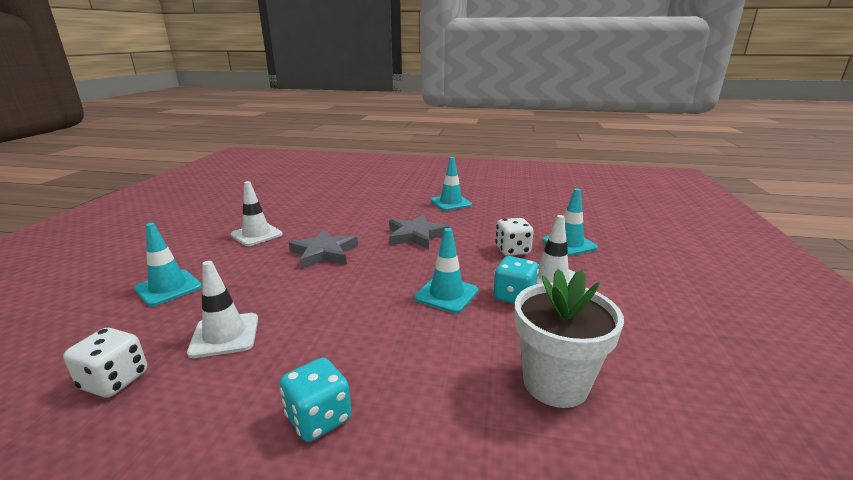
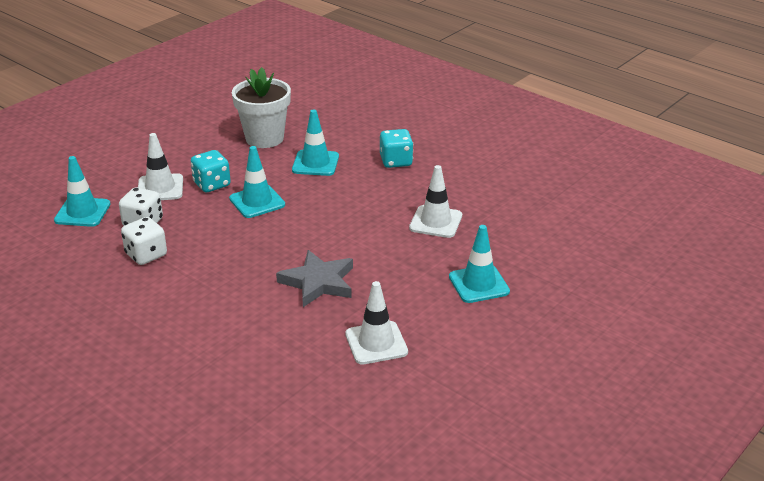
camera: 150 degrees left, 10 degrees up
white dice [63,328,147,398] -> white dice moved to [121,217,167,265]
grey star [389,214,449,249] -> none
turquoise traffic cone [431,157,472,211] -> turquoise traffic cone moved to [292,109,339,176]

